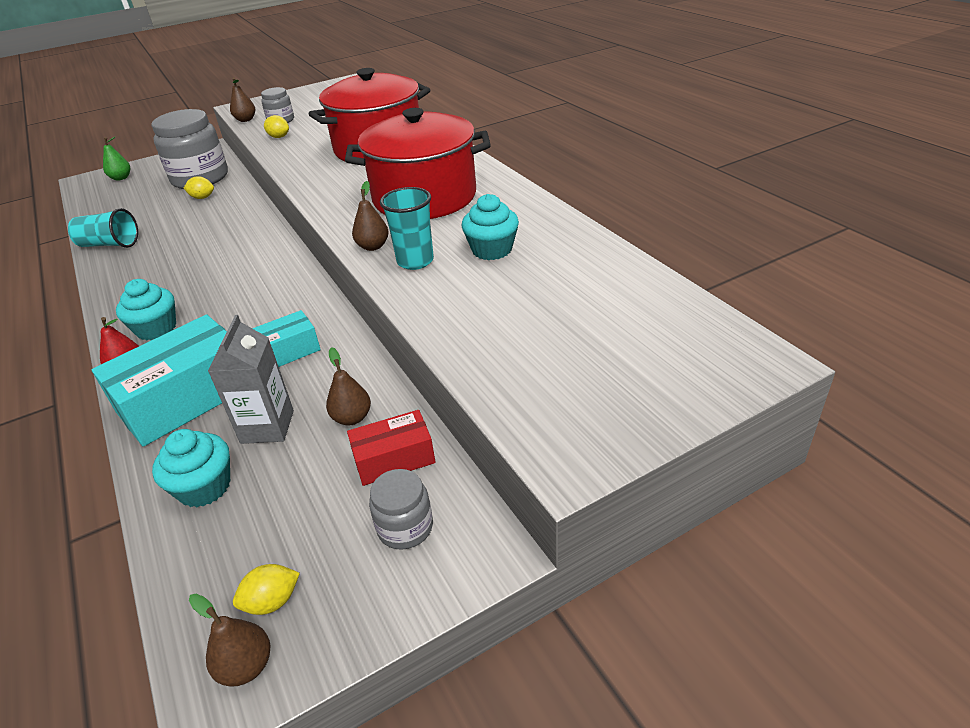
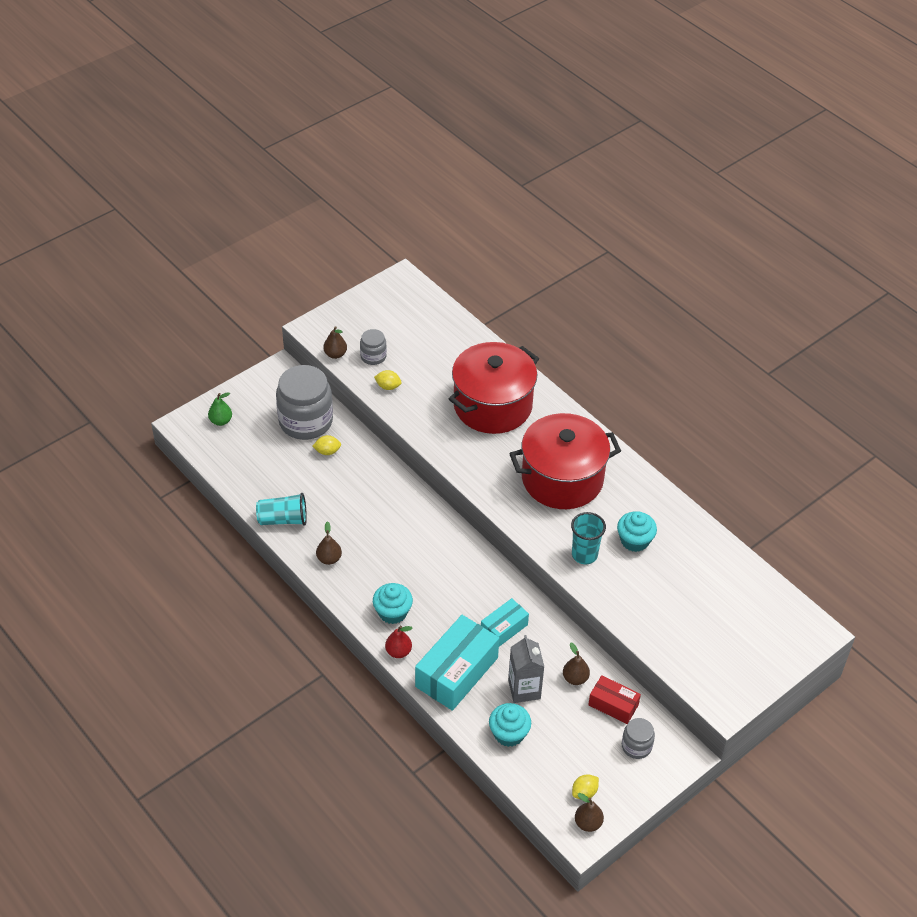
camera: 15 degrees left, 10 degrees up
red box [347,410,436,486] -> red box turned 60 degrees clockwise [588,675,641,724]
brown pear [352,181,389,251] -> brown pear moved to [316,521,342,565]

